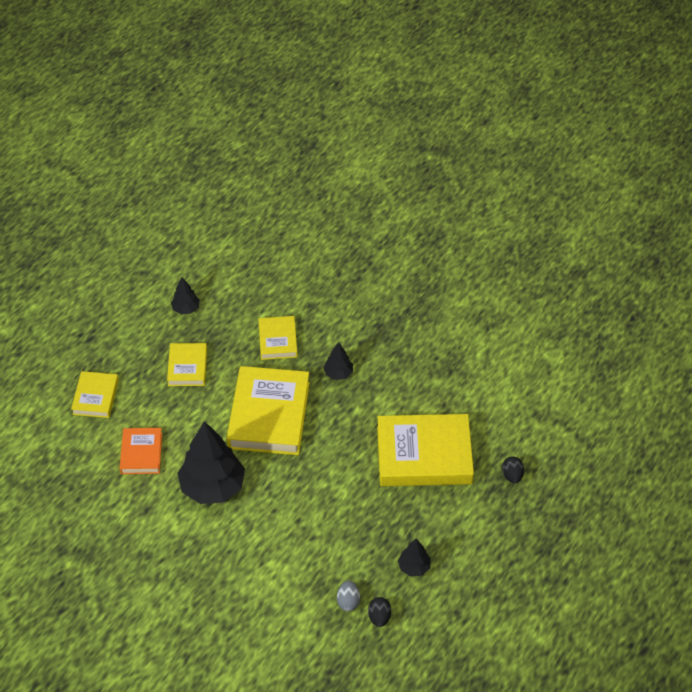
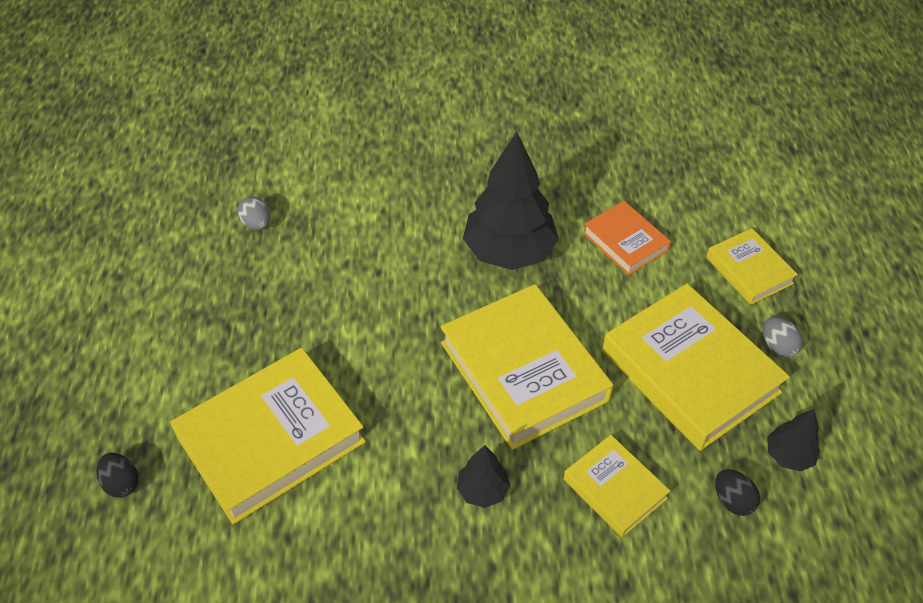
camera: 145 degrees right, 0 degrees up
yellow book [167,343,207,386] -> yellow book [602,284,790,451], size x1.88
black egg [368,597,391,627] -> black egg moved to [715,469,760,516]
black tree [398,538,431,577] -> none
none -> grey egg [763,317,803,357]

